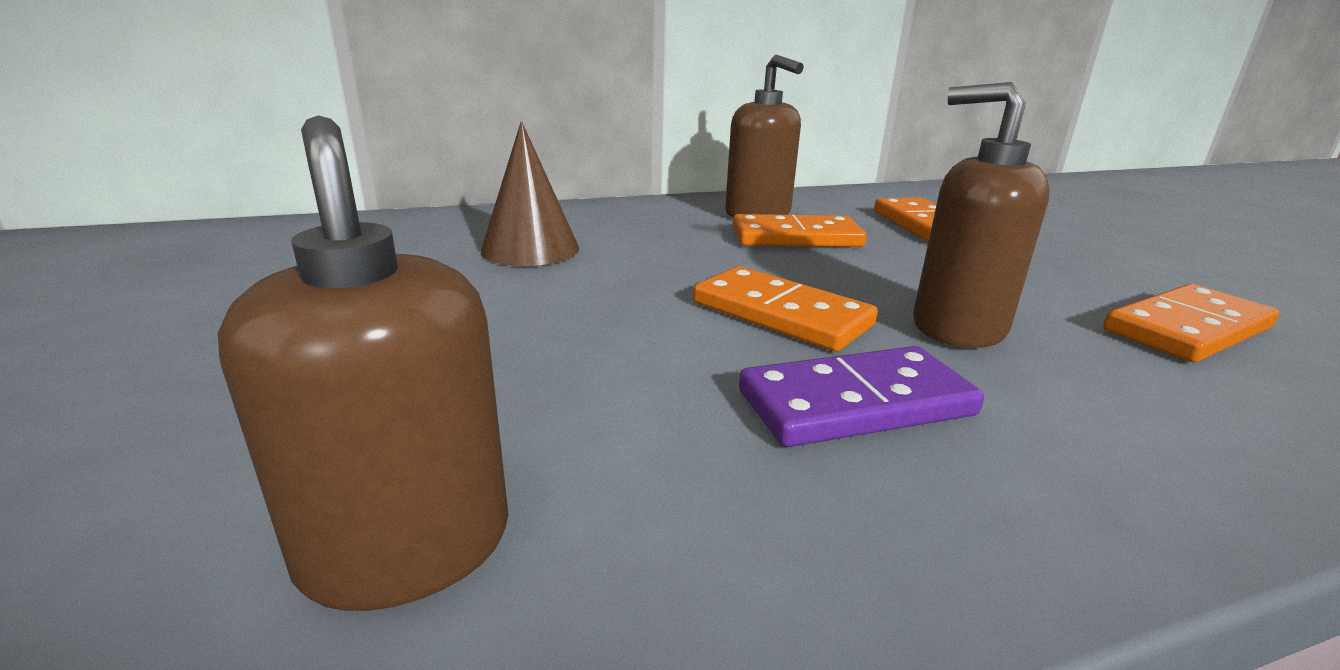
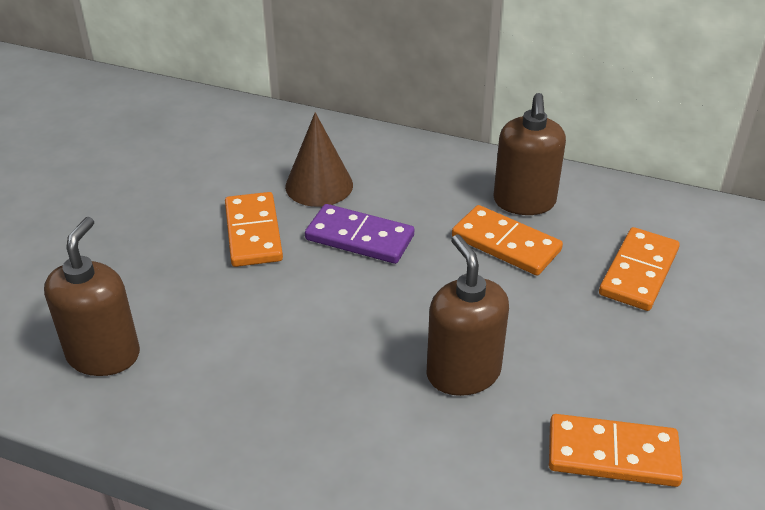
camera: 40 degrees right, 15 degrees up
orange domino [693,266,878,351] -> orange domino moved to [225,192,283,267]
purple domino [739,346,984,447] -> purple domino moved to [305,204,414,264]

